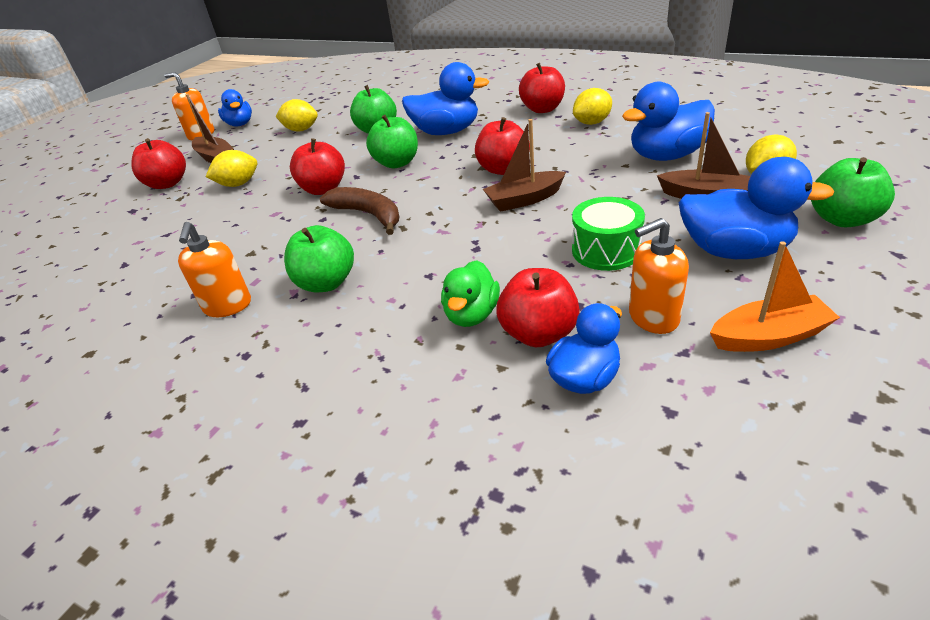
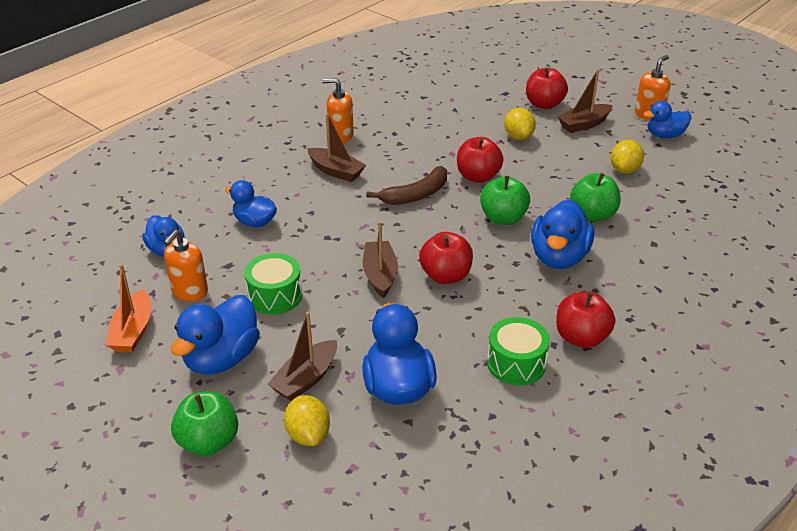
camera: 100 degrees right, 0 degrees up
green apple [284,225,354,292] -> brown boat [307,113,366,182]
green duck [441,260,500,327] -> blue duck [225,180,277,227]
red apple [496,268,580,347] -> none
yellow lemon [573,88,612,125] -> green drum [487,317,550,385]
orange soap dispenser [629,218,689,334] -> orange soap dispenser turned 150 degrees counterclockwise [164,229,208,301]

